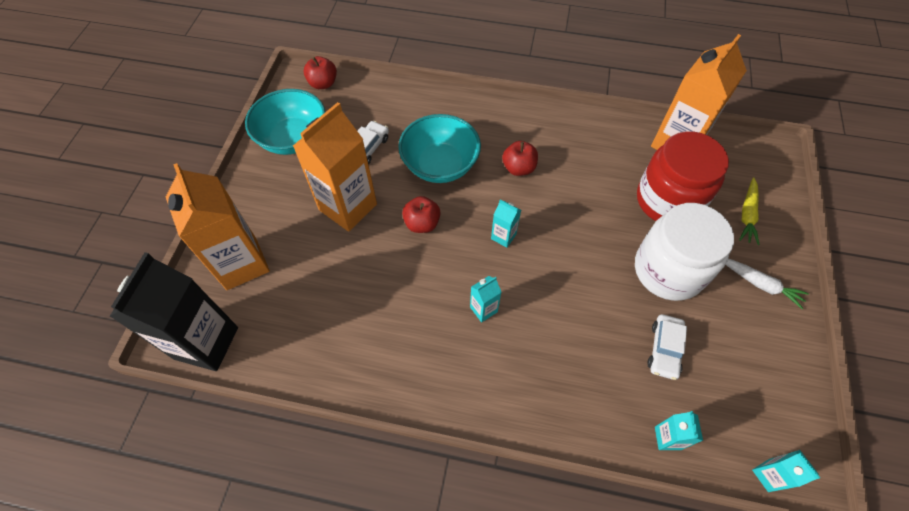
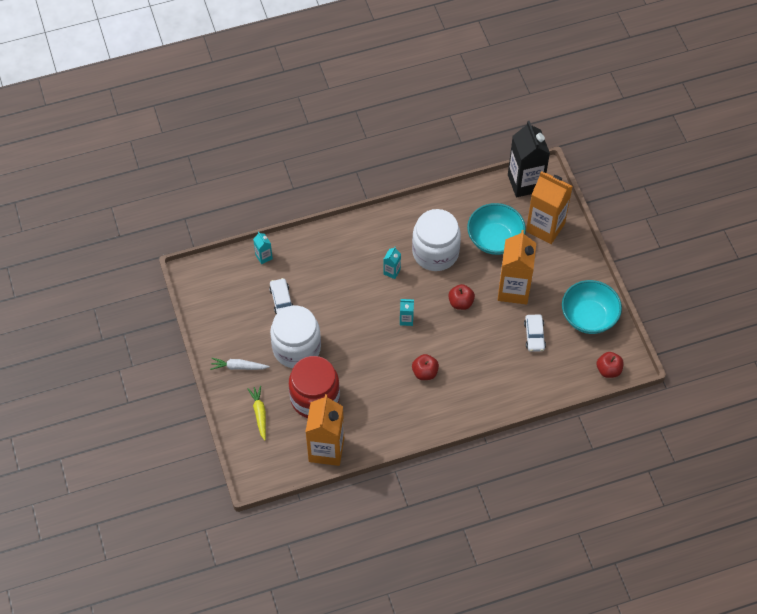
camera: 150 degrees right, 0 degrees up
turquoise bowl [398,114,481,183] -> turquoise bowl moved to [467,203,526,255]
turquoise carton [752,450,820,492] -> none
none -> white jar [412,209,461,271]

